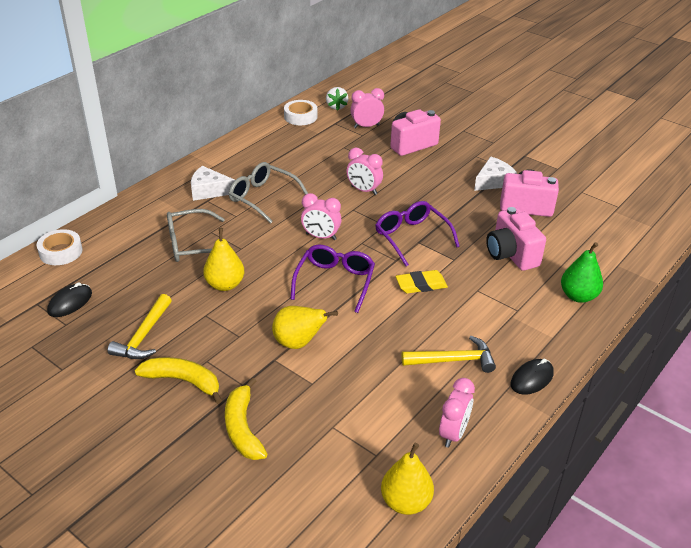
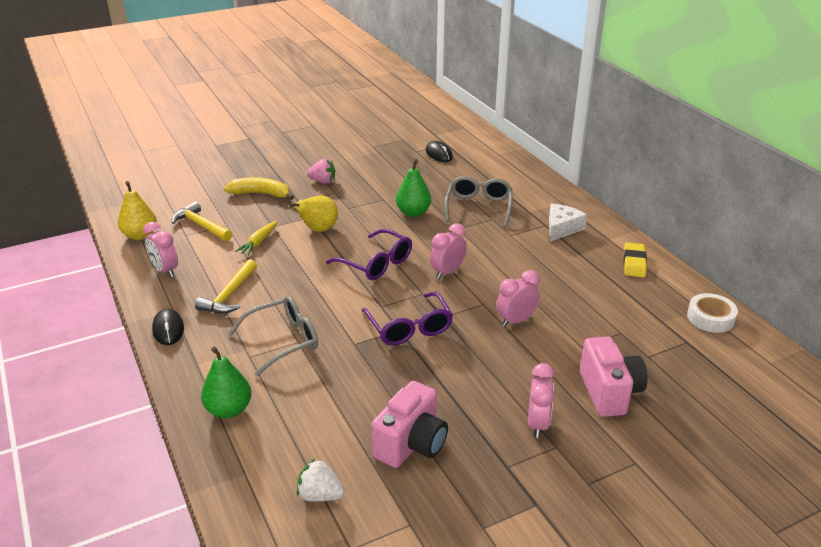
camera: 115 degrees right, 5 degrees down
white tape [37,229,82,265] -> none
yellow hammer [108,294,172,359] -> yellow hammer moved to [172,201,232,241]
yellow banana [134,357,222,404] -> pink strawberry [307,159,335,183]
yellow pear [203,228,244,291] -> green pear [396,159,431,217]
grey glasses [229,162,308,224] -> grey glasses moved to [229,296,318,376]
white strawberry [326,87,348,110] -> white strawberry moved to [297,459,345,502]
pink clock [350,88,384,128] -> pink clock moved to [528,363,555,438]
purple glasses [375,201,460,267] -> purple glasses turned 75 degrees clockwise [361,292,453,345]
yellow eraser [396,270,448,293] -> yellow eraser moved to [623,242,647,277]
white cheese [474,156,517,191] -> none
pink camera [486,207,546,271] -> none
none -> yellow carrot [235,221,278,255]

